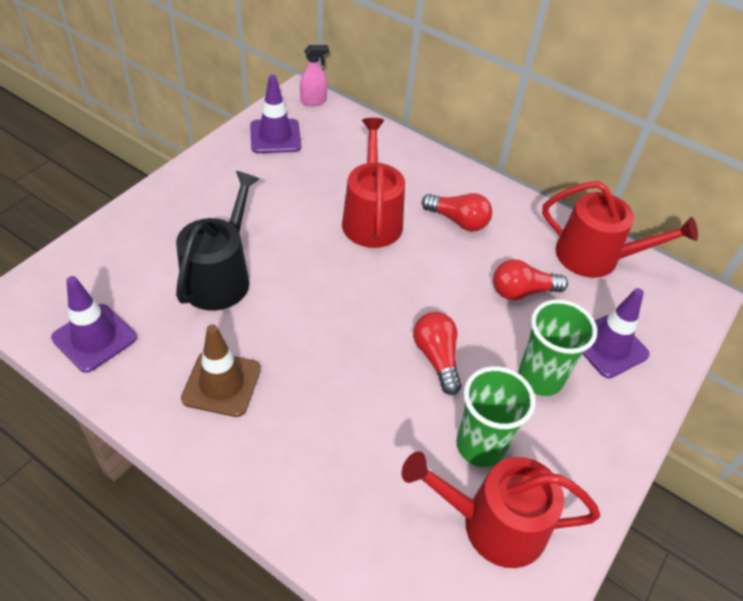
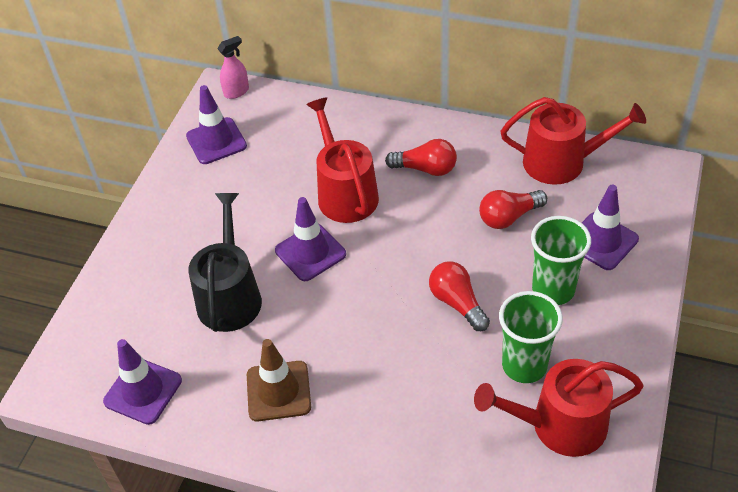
camera: 10 degrees left, 0 degrees up
none -> purple traffic cone [275,197,346,281]

